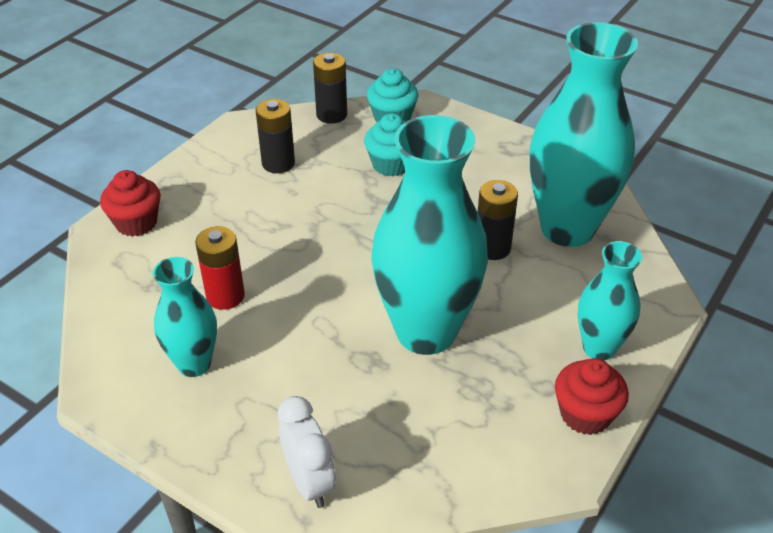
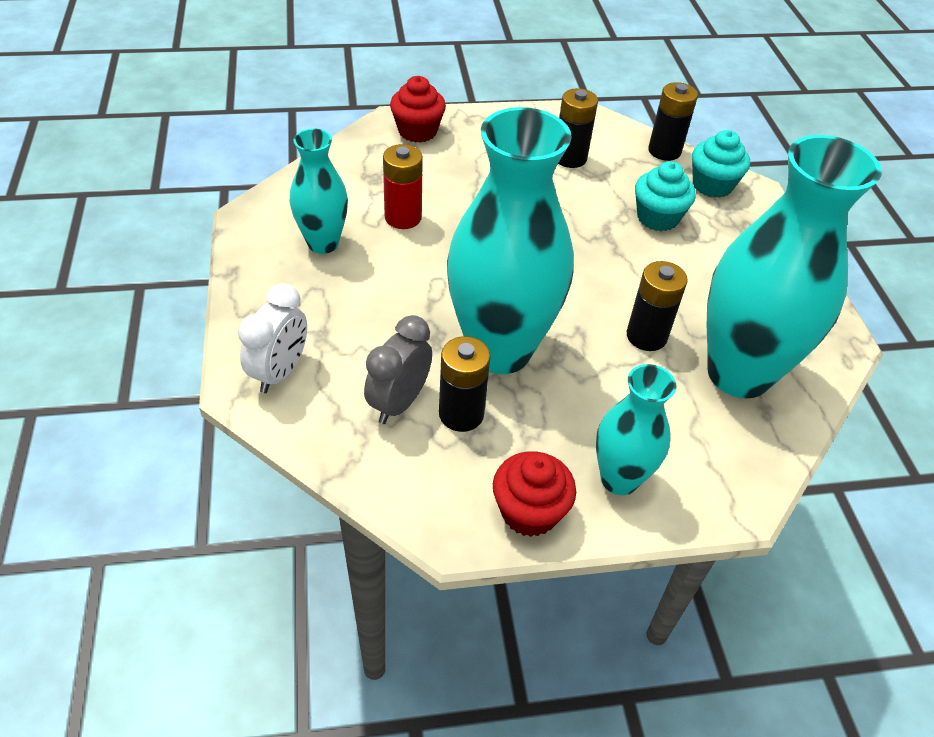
camera: 45 degrees right, 5 degrees up
none -> grey clock [364,315,432,424]
none -> black battery [439,336,491,432]

